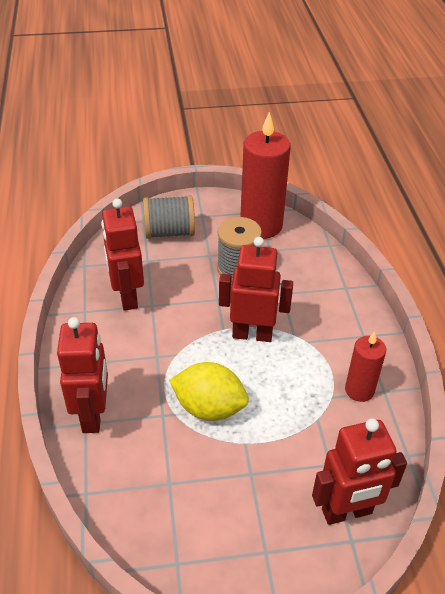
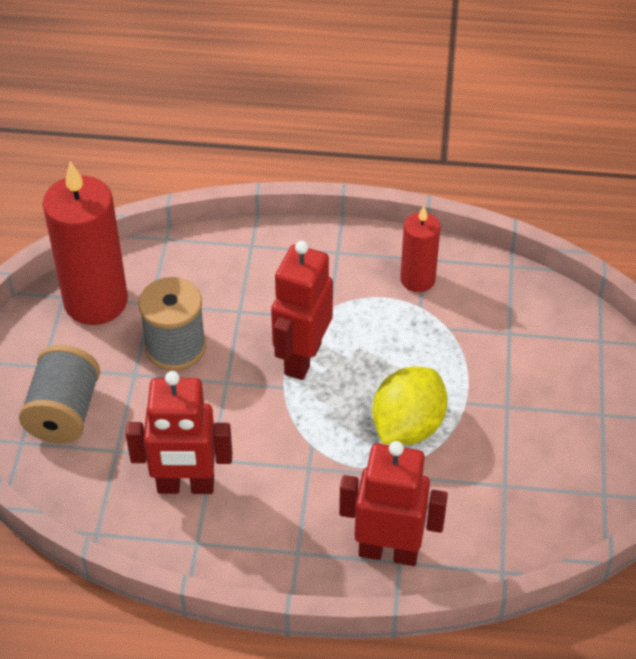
camera: 75 degrees left, 5 degrees up
red robot [312,418,407,525] -> none

